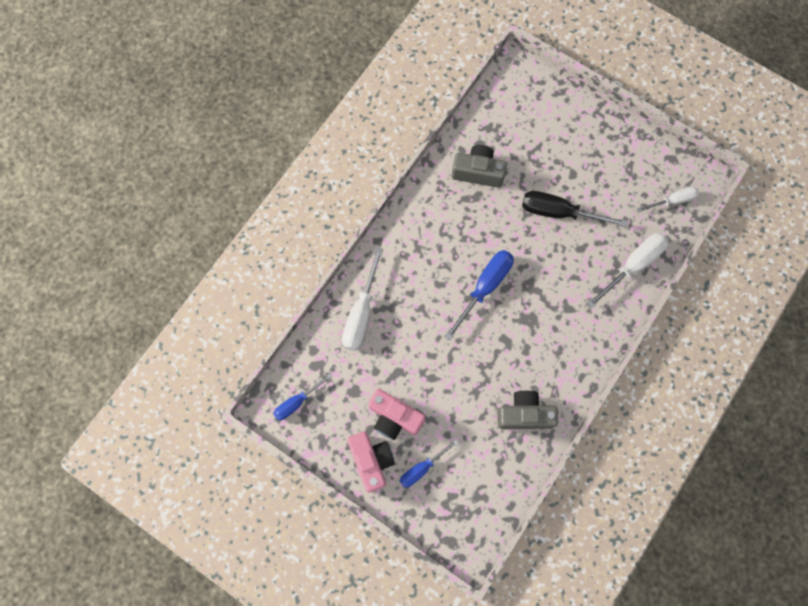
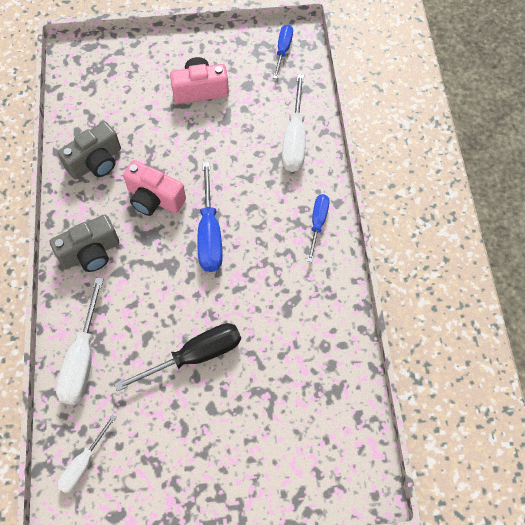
camera: 140 degrees right, 10 degrees down
white screwdriver [342,247,383,351] -> white screwdriver turned 150 degrees counterclockwise [282,74,306,172]
pink camera [347,431,395,492] -> pink camera moved to [123,160,186,216]
blue screwdriver [400,439,458,488] -> blue screwdriver moved to [307,194,330,262]
grey camera [452,145,507,188] -> grey camera moved to [50,214,119,272]

